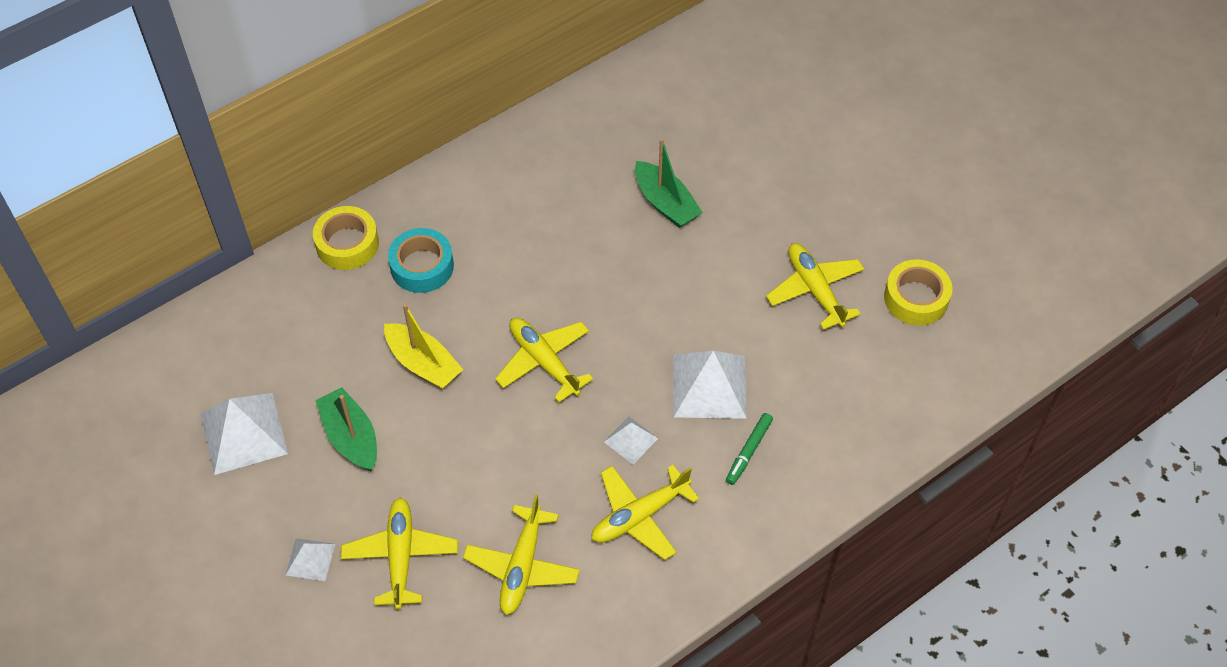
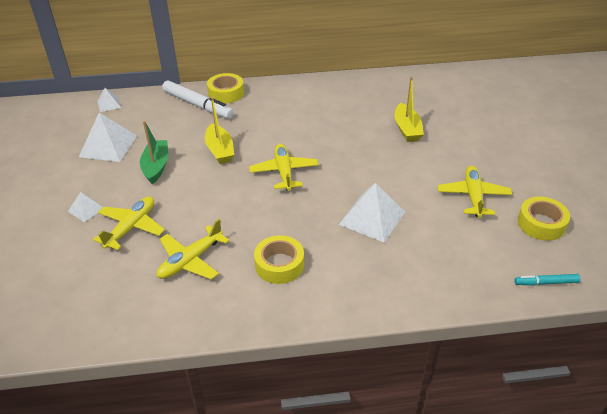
camera: 30 degrees right, 15 degrees down
turquoise tape [388,228,454,293] -> none
yellow plane [591,465,699,560] -> yellow tape [254,235,304,284]
white pyramid [604,417,658,464] -> white pyramid moved to [98,88,121,112]
green boat [635,139,703,228] -> yellow boat [395,76,424,142]
green marker [726,413,773,485] -> none
none -> white marker [162,81,233,119]
none -> turquoise marker [514,274,581,285]

